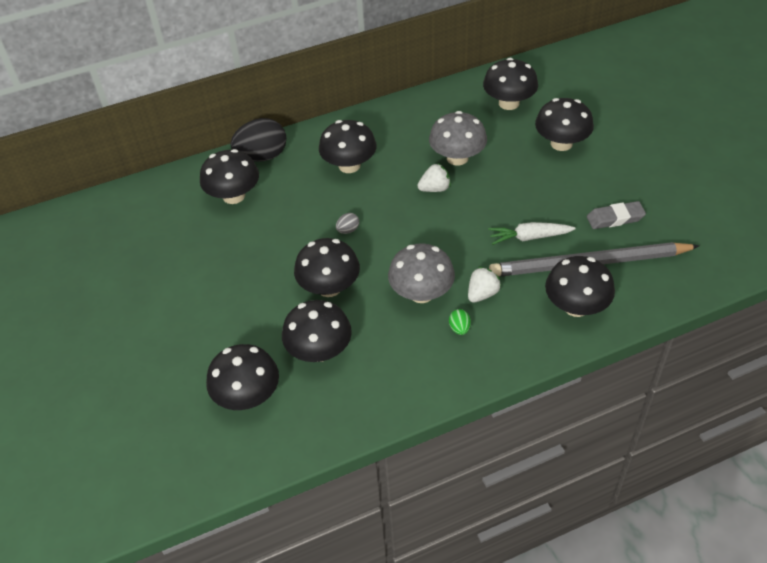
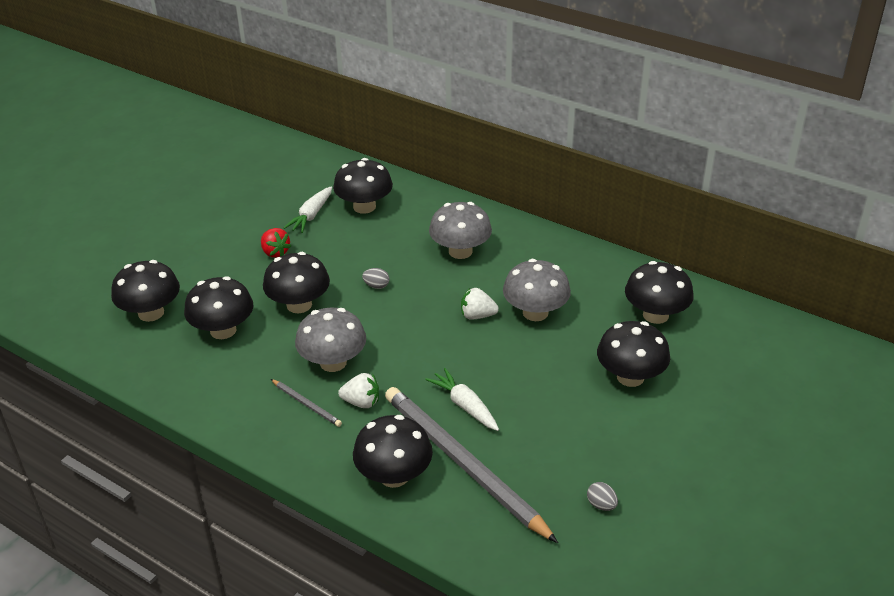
camera: 55 degrees right, 10 degrees down
black egg [230,118,286,162] -> none
black mushroom [319,120,377,173] -> grey mushroom [429,202,492,259]
white strawberry [417,163,451,192] -> white strawberry turned 150 degrees clockwise [461,288,499,320]
green egg [449,309,471,335] -> grey pencil [271,379,342,427]
grey eraser [587,201,646,229] -> none
none -> red strawberry [261,228,291,258]
none -> white carrot [283,186,332,233]
none -> grey egg [587,482,618,511]

